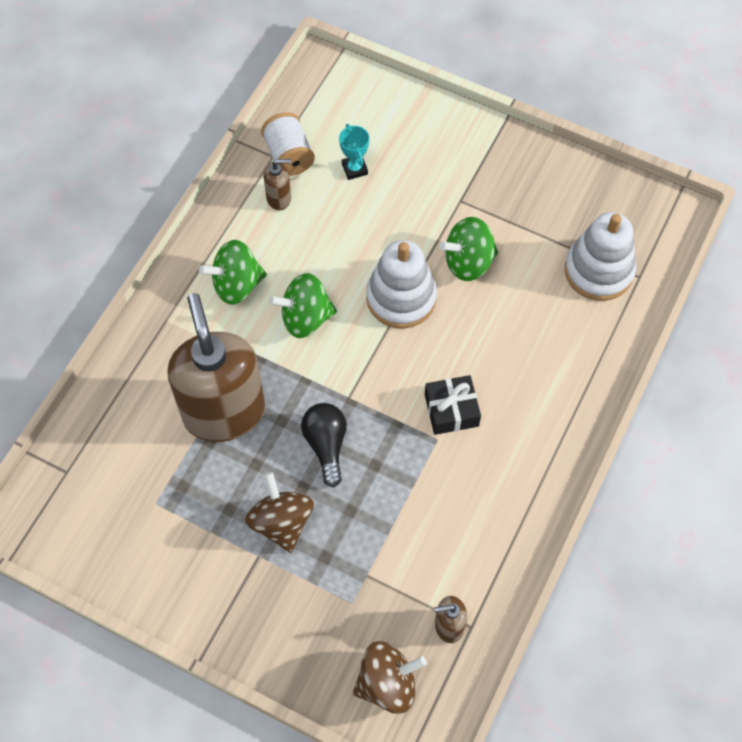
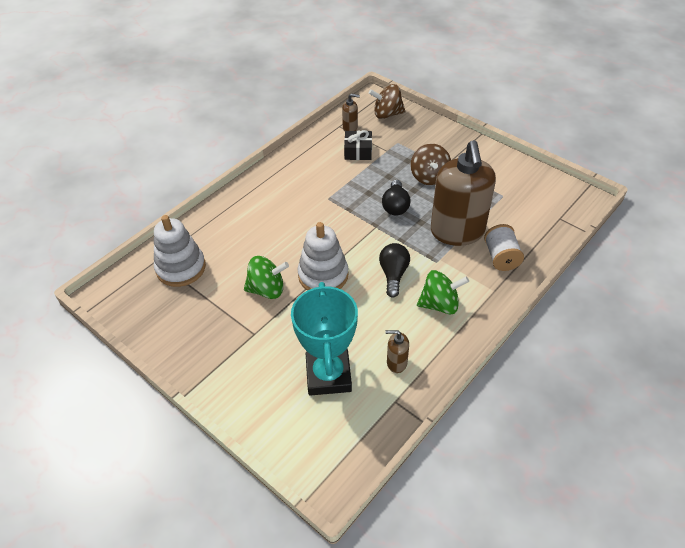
camera: 165 degrees left, 15 degrees down
white spool [261,112,315,176] -> white spool moved to [484,224,524,271]
green spinning top [269,273,337,338] -> black light bulb [379,243,410,298]
turquoise trophy [339,124,369,180] -> turquoise trophy [291,282,358,396], size x2.36
black gift [425,375,481,435] -> black gift moved to [344,130,372,160]

